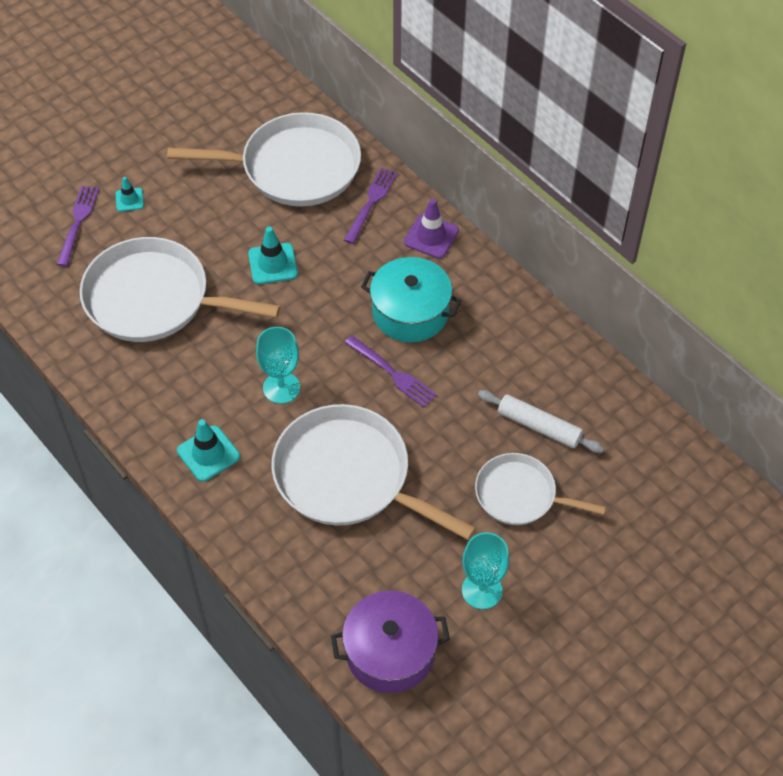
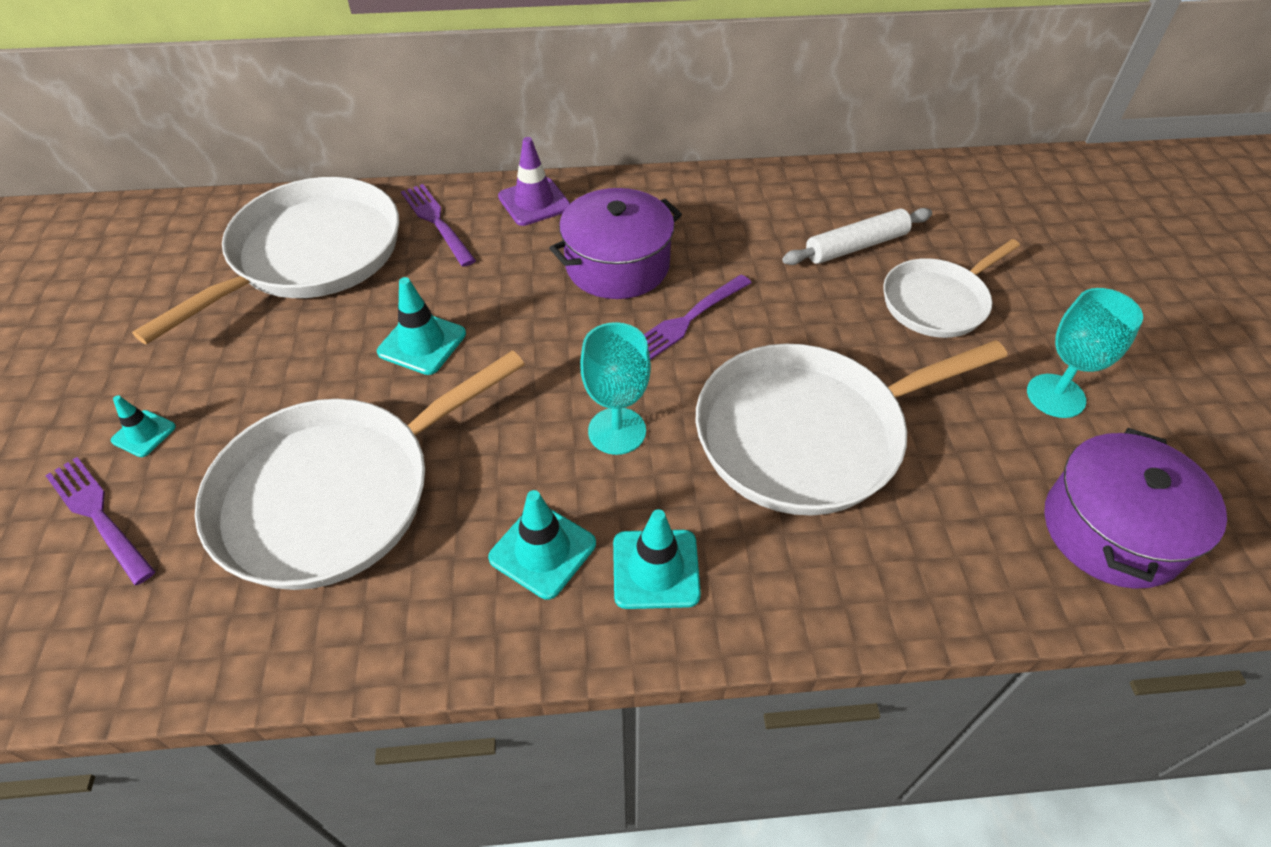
camera: 55 degrees left, 5 degrees down
purple fork [345,335,437,408] -> purple fork turned 150 degrees clockwise [644,275,751,360]
turquoise pot [361,257,462,342] -> purple pot [549,188,682,299]
none -> turquoise traffic cone [488,490,596,599]

